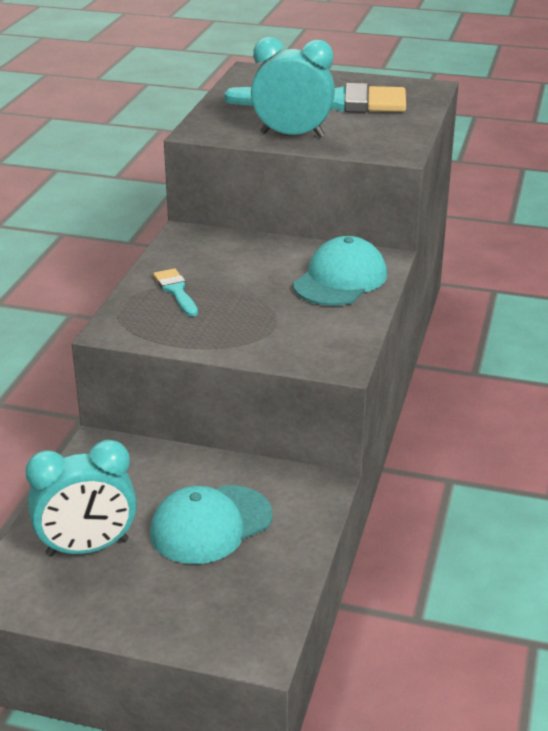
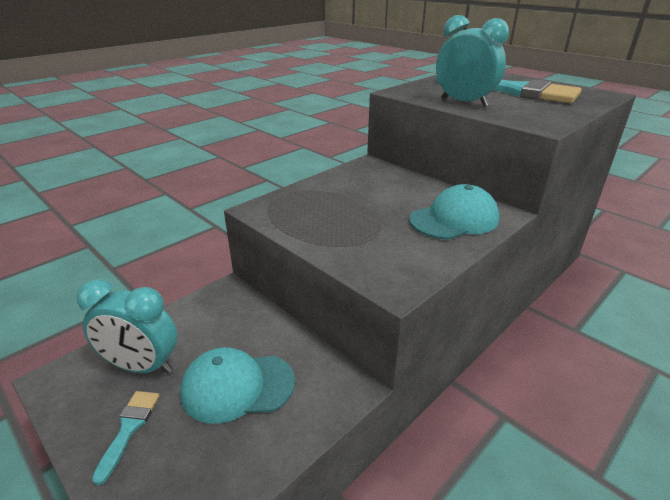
camera: 30 degrees right, 0 degrees up
turquoise brush [153,268,198,317] -> turquoise brush moved to [92,391,160,485]

